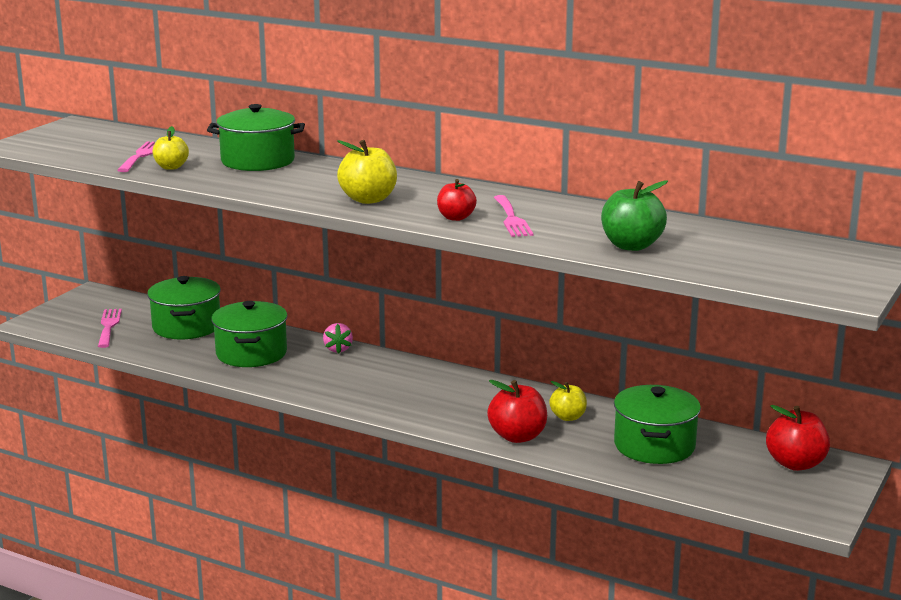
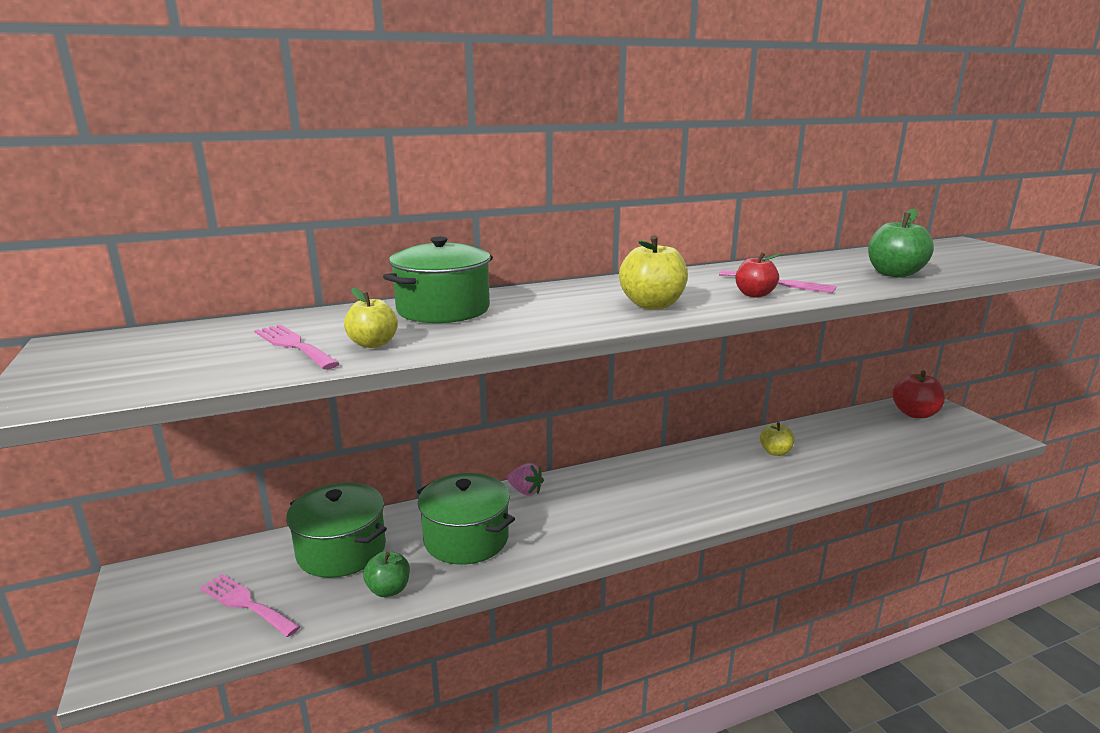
camera: 50 degrees left, 0 degrees up
red apple [487,380,547,443] -> none
green pot [614,385,701,464] -> none
none -> green apple [363,551,410,597]

